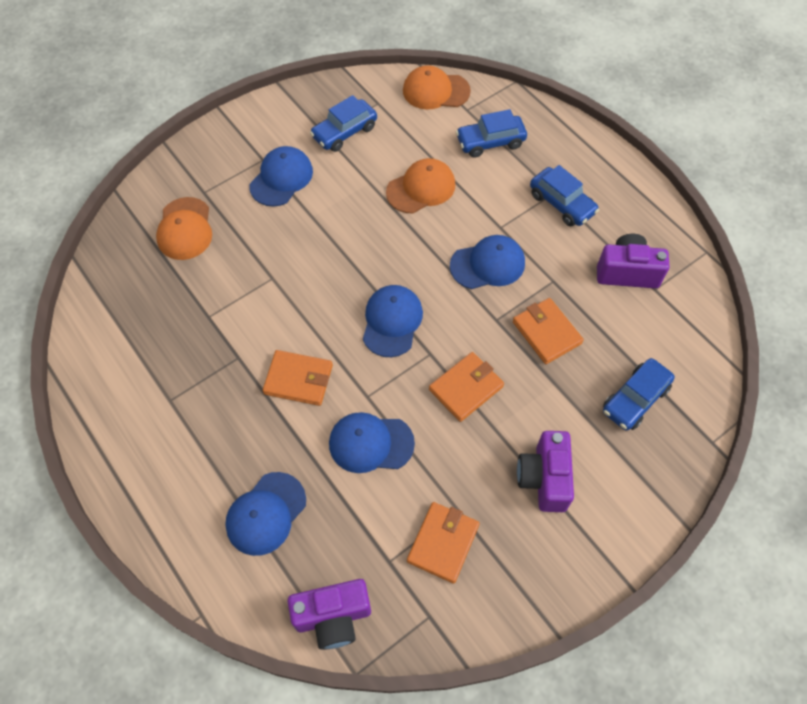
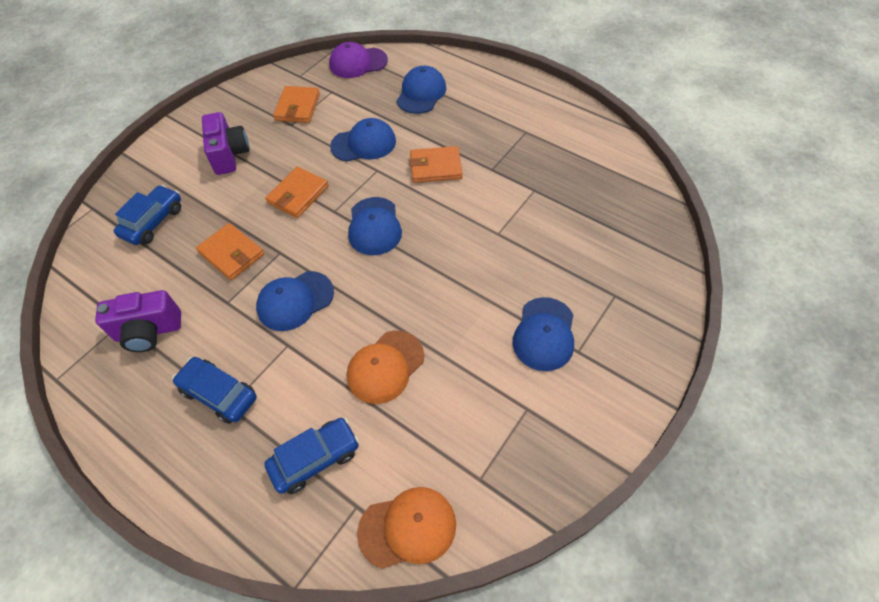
camera: 165 degrees right, 5 degrees down
orange cap [156,197,212,260] -> none
purple camera [288,579,371,650] -> purple cap [329,42,388,78]
blue car [310,95,377,152] -> none

